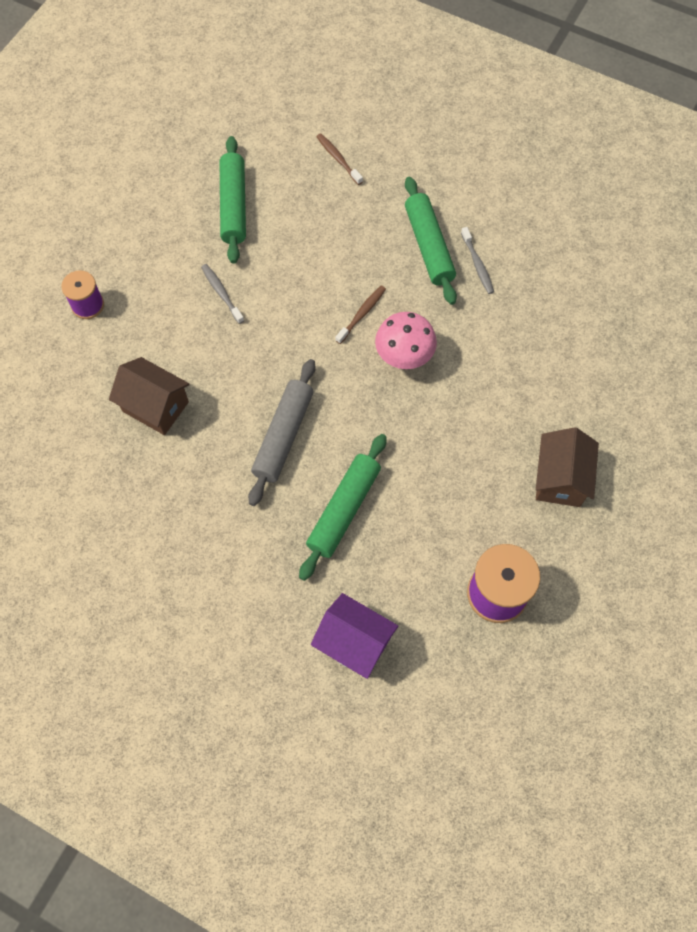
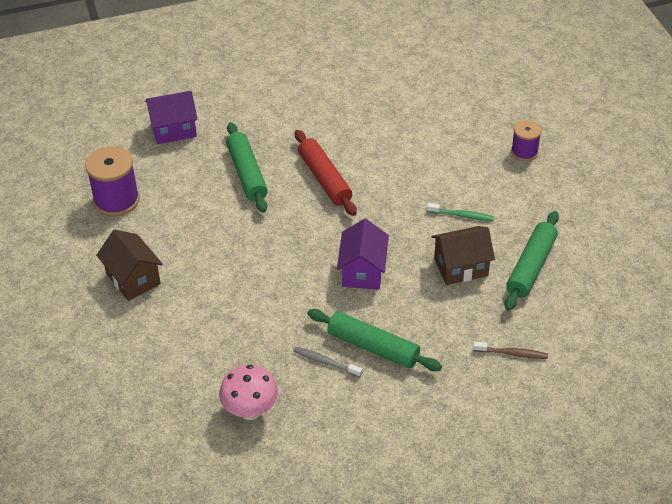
camera: 135 degrees right, 20 degrees down
brown house [109,357,189,435] -> brown house moved to [432,226,495,285]
grey toothbrush [201,264,244,324] -> green toothbrush [427,203,494,221]
green rolling pin [220,136,246,264] -> green rolling pin turned 75 degrees clockwise [504,211,559,311]
grey rolling pin [248,359,316,506] -> red rolling pin [295,130,357,216]
brown toothbrush [335,286,386,344] -> purple house [337,219,389,290]
pink mushroom [375,312,437,369] -> pink mushroom moved to [219,365,278,420]

